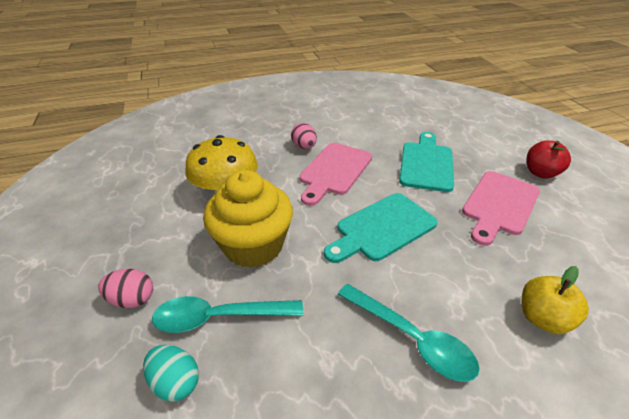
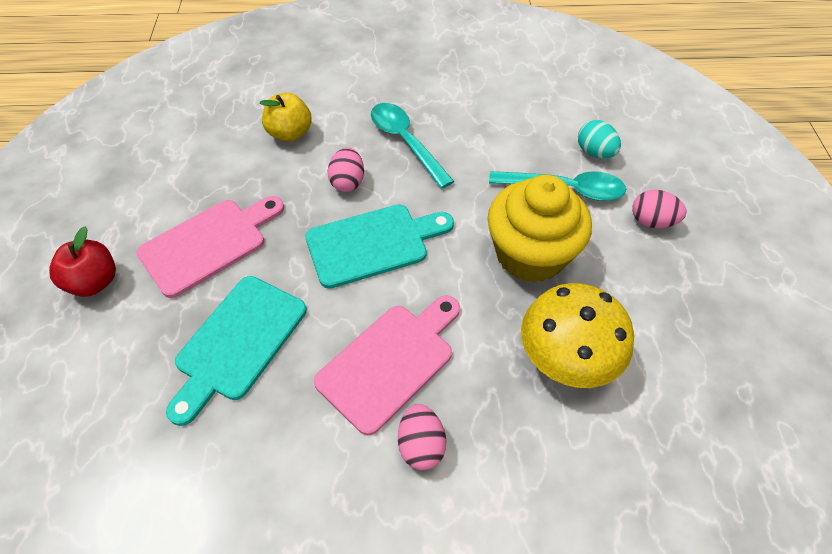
camera: 165 degrees left, 15 degrees up
none -> pink egg [327,147,364,192]

